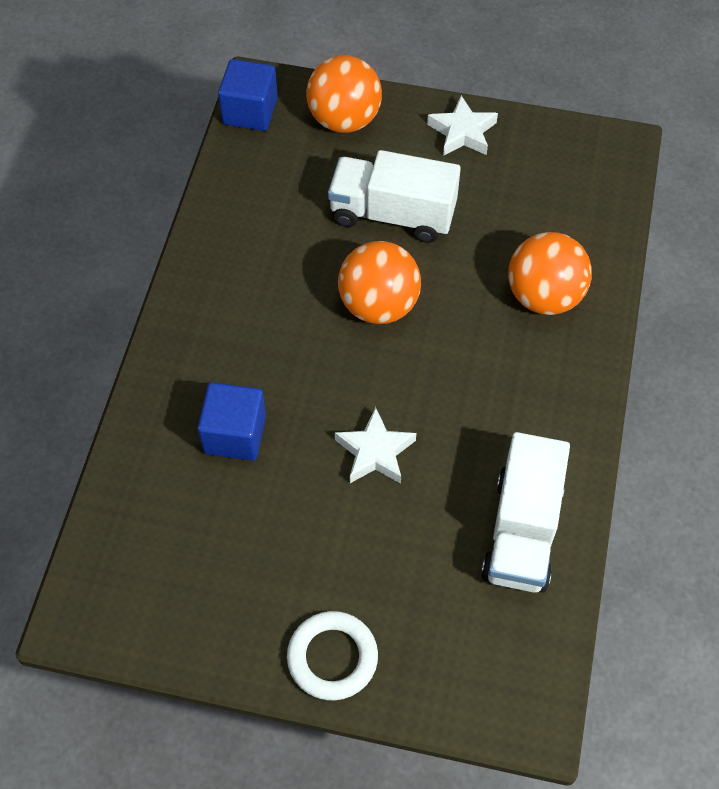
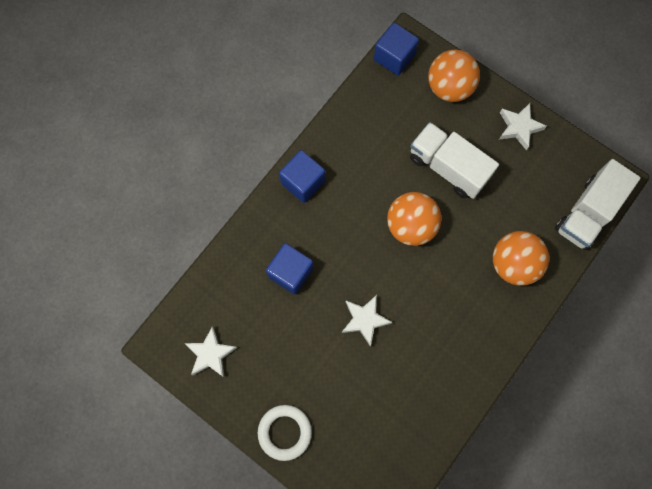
camera: 25 degrees right, 15 degrees up
white truck [481,432,570,593] -> white truck moved to [555,159,641,250]
none -> white star [185,326,237,378]
none -> blue cube [279,150,325,203]

